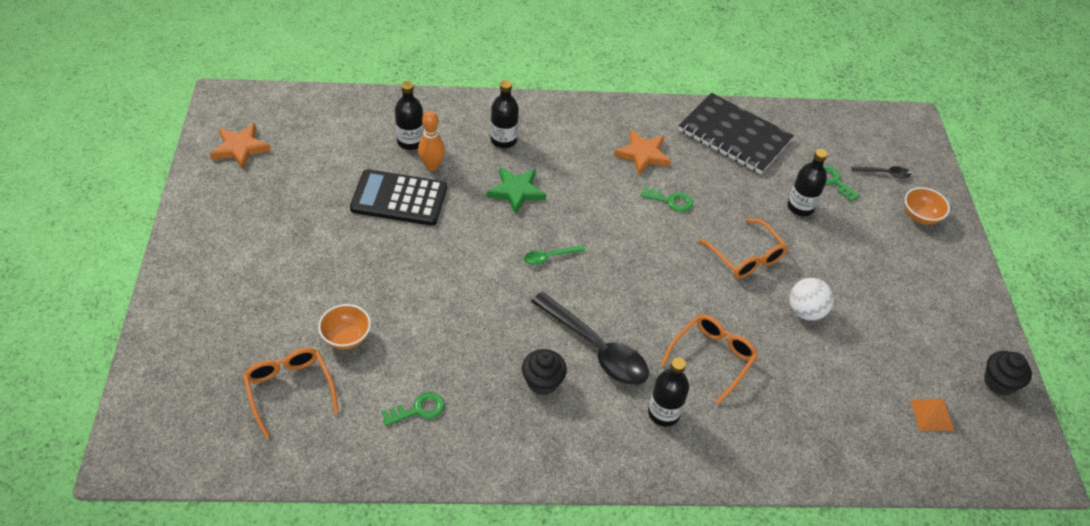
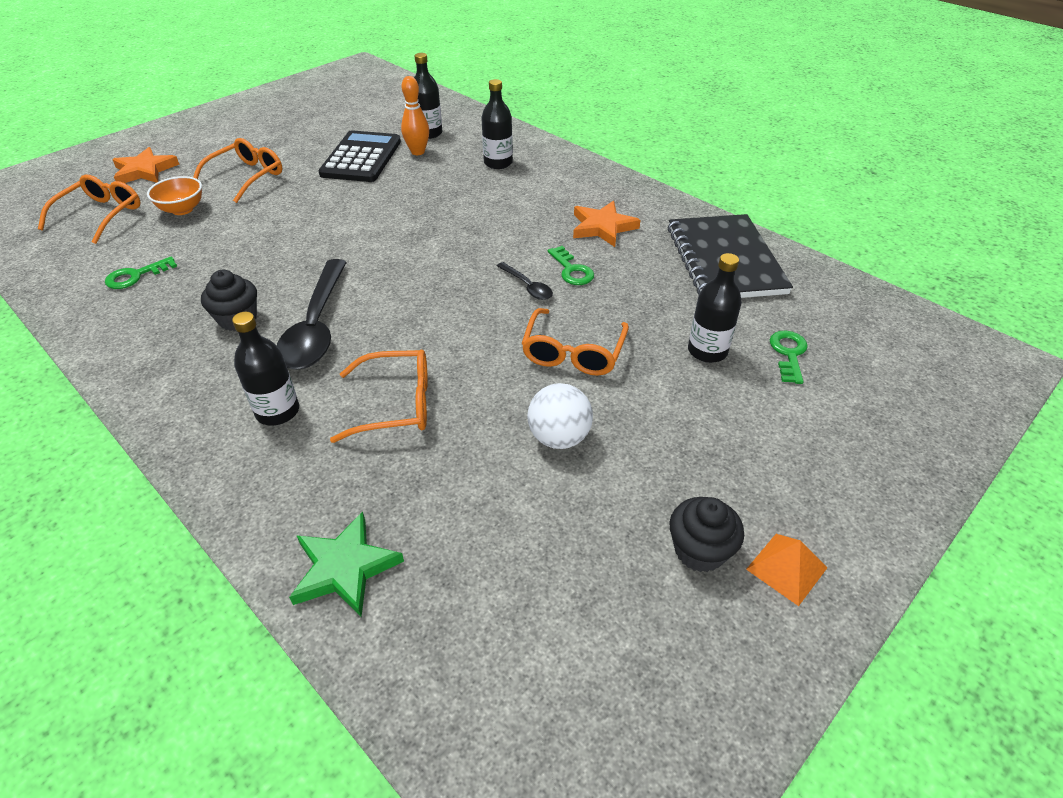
camera: 50 degrees right, 5 degrees down
orange star [210,123,271,170] -> orange star moved to [112,147,179,183]
black calculator [350,169,447,226] -> black calculator turned 45 degrees clockwise [318,130,401,182]
green key [381,392,445,426] -> green key turned 120 degrees clockwise [105,256,177,289]
green star [487,167,546,215] -> green star moved to [289,512,404,617]
green spoon [524,245,586,265] -> none
black spoon [851,166,911,178] -> black spoon moved to [497,262,553,300]
orange bowl [905,187,950,225] -> none
orange pyramid [910,399,955,431] -> orange pyramid moved to [746,534,828,606]
black cupcake [984,351,1032,396] -> black cupcake moved to [669,497,744,572]
none -> orange glasses [193,138,282,203]

